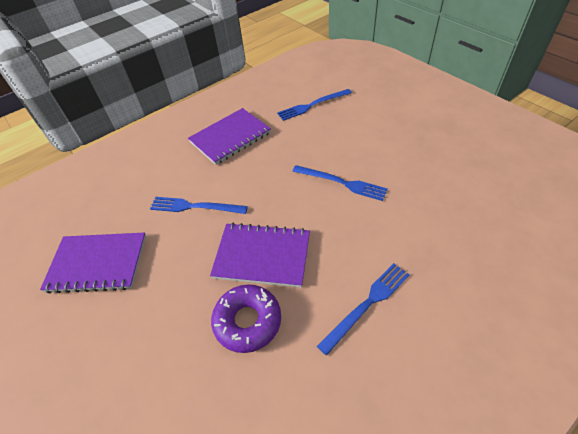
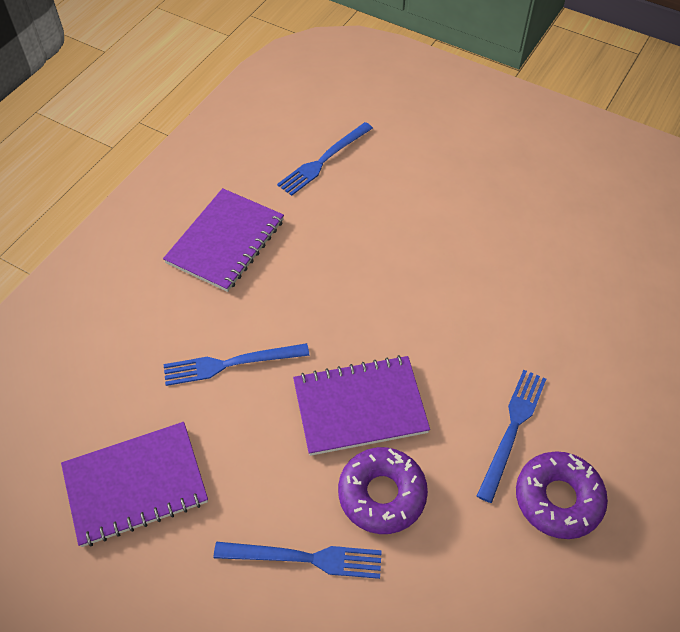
camera: 25 degrees left, 5 degrees up
blue fork [292,165,388,201] -> blue fork moved to [214,542,382,579]
none -> purple donut [516,451,608,539]

